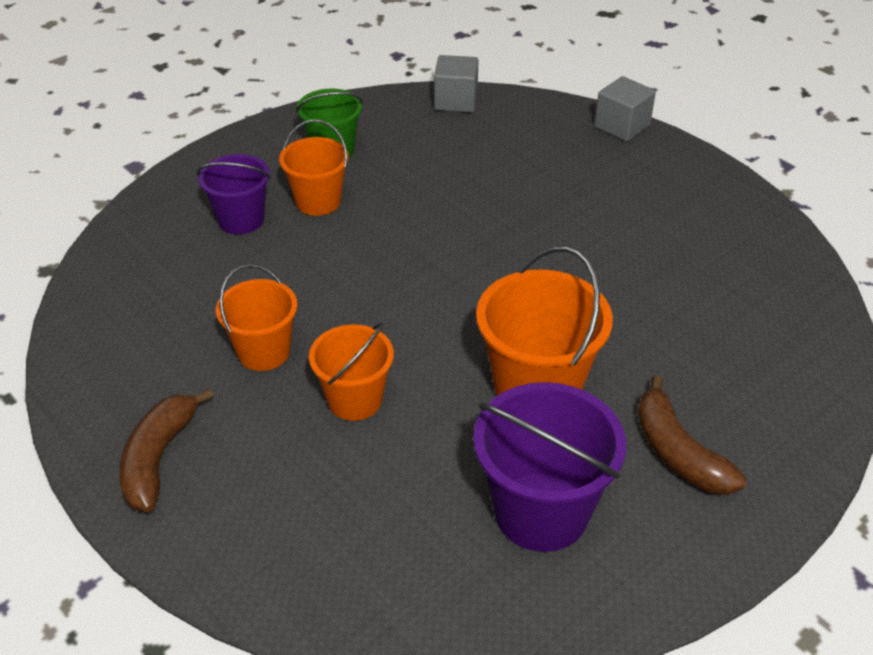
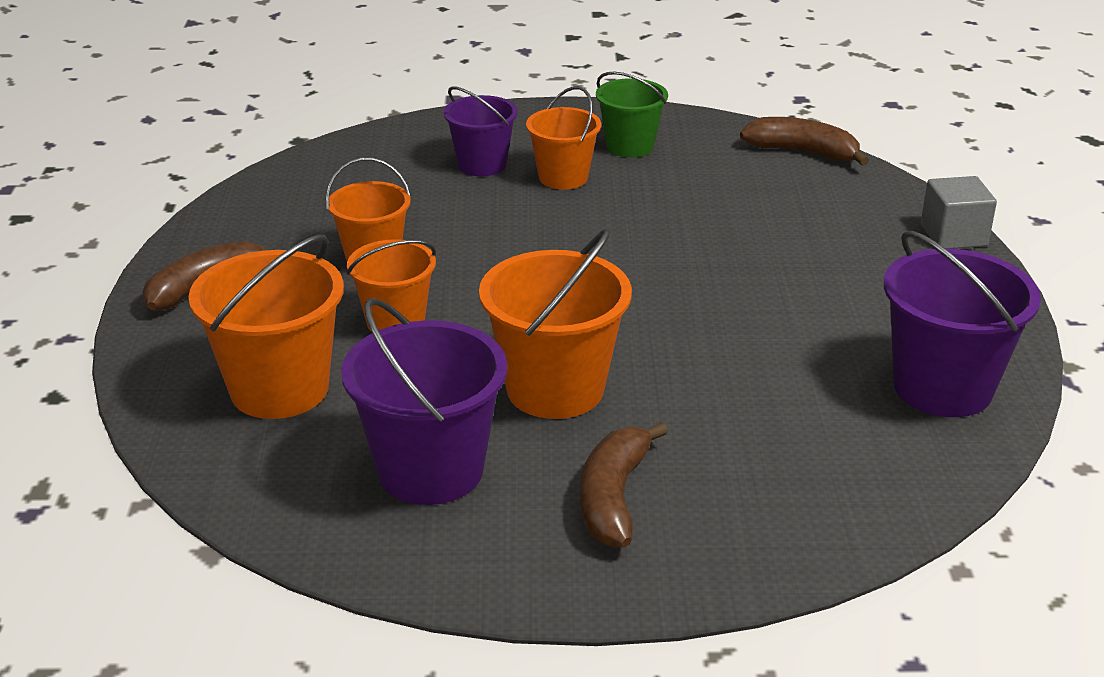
camera: 40 degrees right, 10 degrees down
grey cube [434,55,478,112] -> brown banana [740,117,869,166]
none -> orange bucket [188,235,344,419]
none -> purple bucket [884,231,1041,417]

